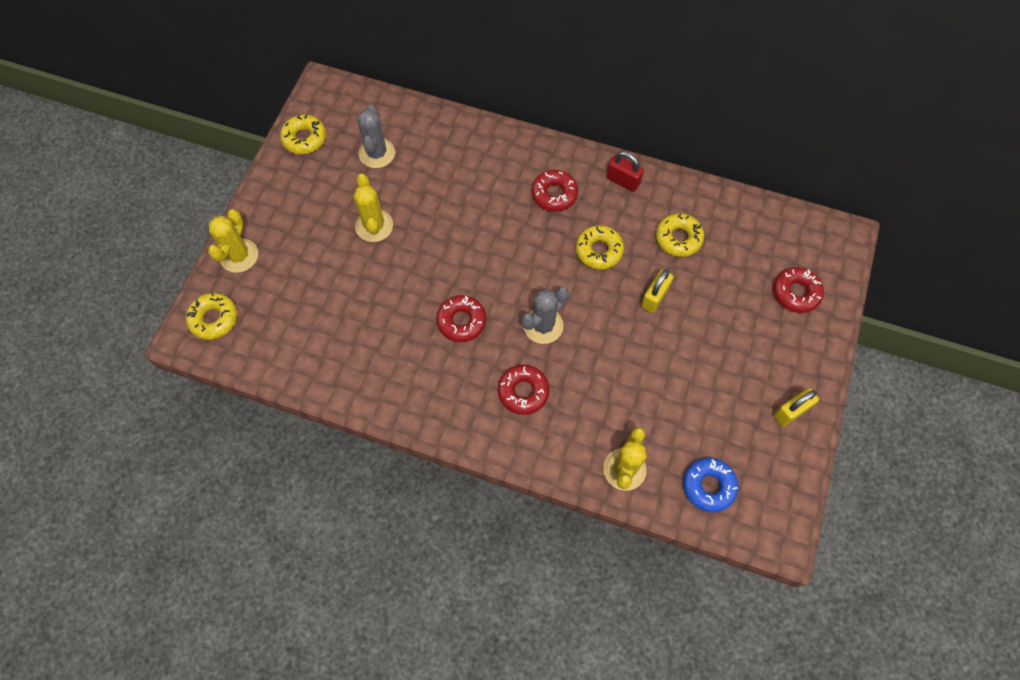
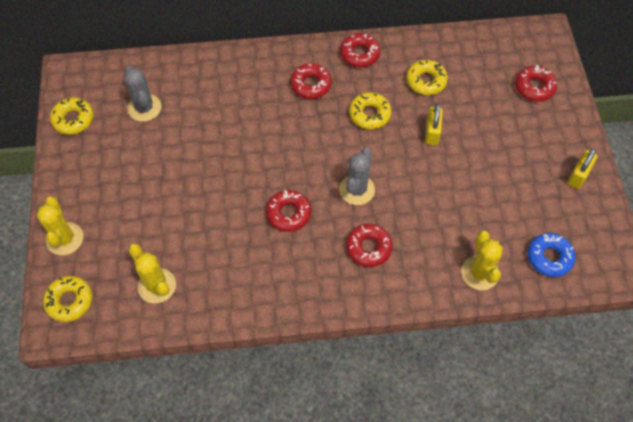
camera: 25 degrees left, 5 degrees down
yellow cactus [354,174,393,242] -> yellow cactus moved to [128,244,176,303]
red padlock [606,151,644,192] -> red donut [340,33,380,67]

